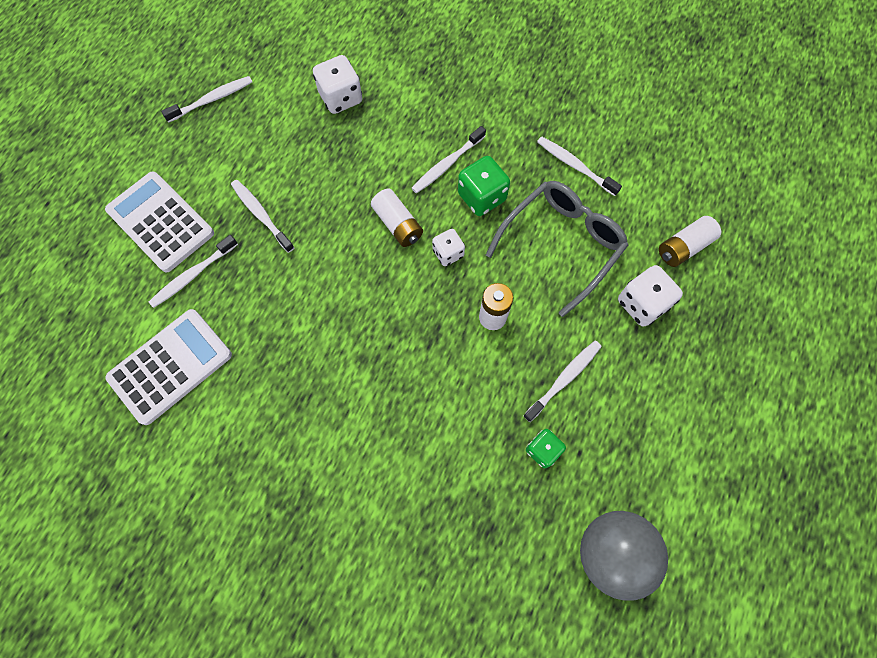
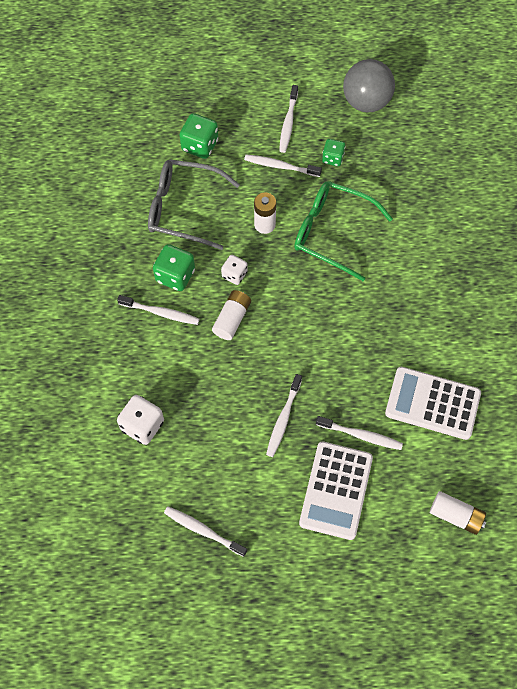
camera: 120 degrees left, 5 degrees down
white toothbrush [537,136,622,196] -> white toothbrush moved to [279,85,298,153]
white dice [618,265,683,327] -> green dice [179,113,218,159]
white battery [659,216,721,267] -> white battery moved to [430,491,486,535]
none -> green glasses [294,181,393,281]

